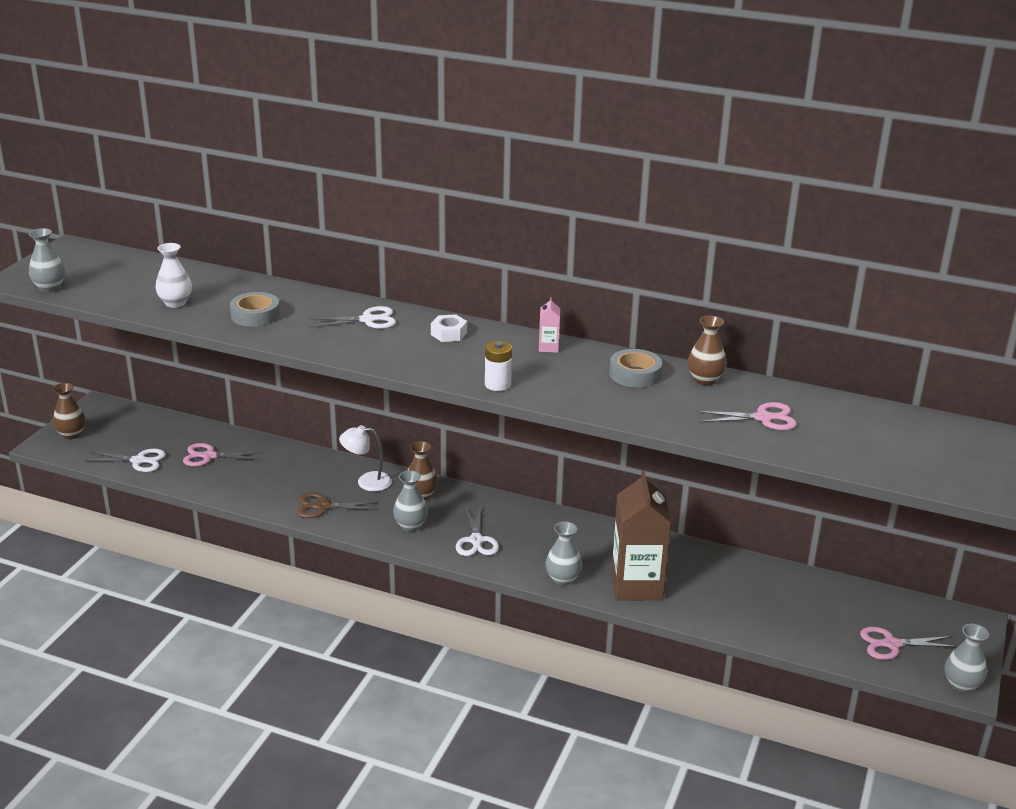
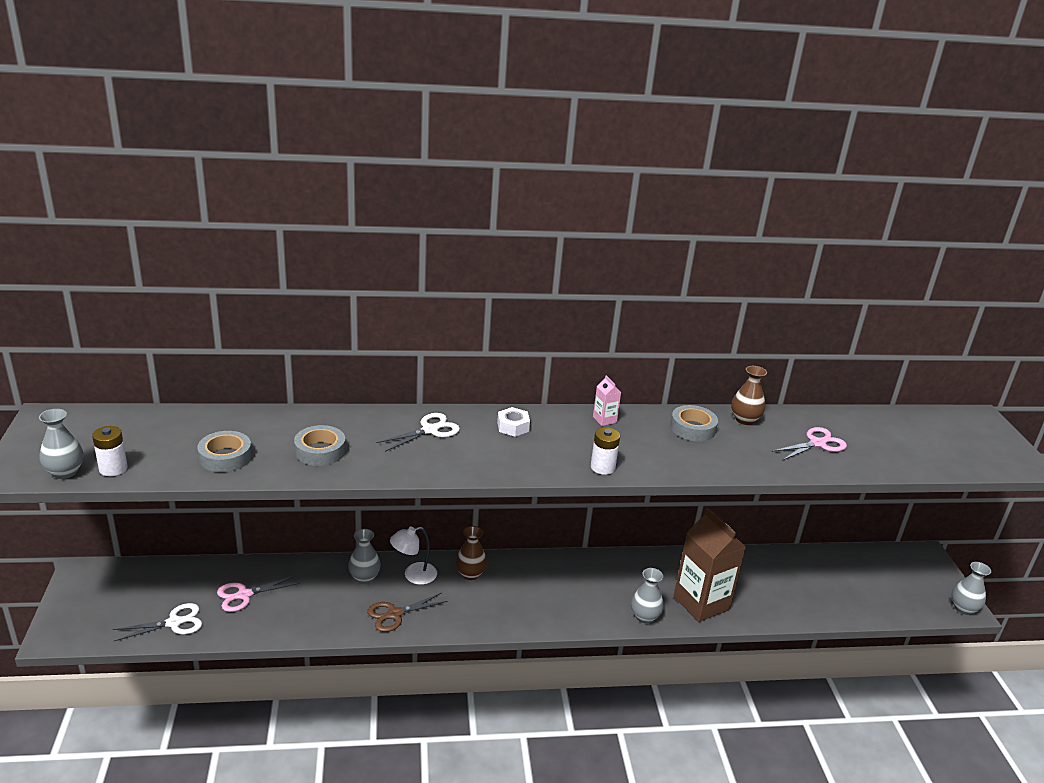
camera: 30 degrees left, 0 degrees up
brown vase [53,383,86,439] -> none
white vase [155,243,192,308] -> grey tape [197,431,252,472]
grey vase [393,470,428,532] -> grey vase moved to [348,529,381,584]
white scissors [456,507,499,556] -> none
pink scissors [860,627,958,660] -> none
none -> white battery [92,426,128,476]

